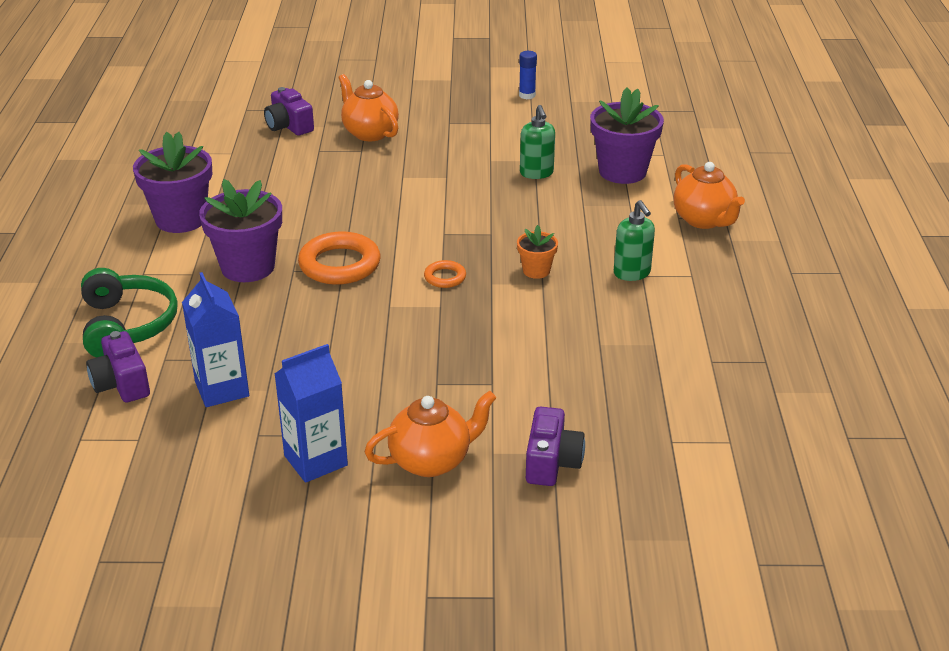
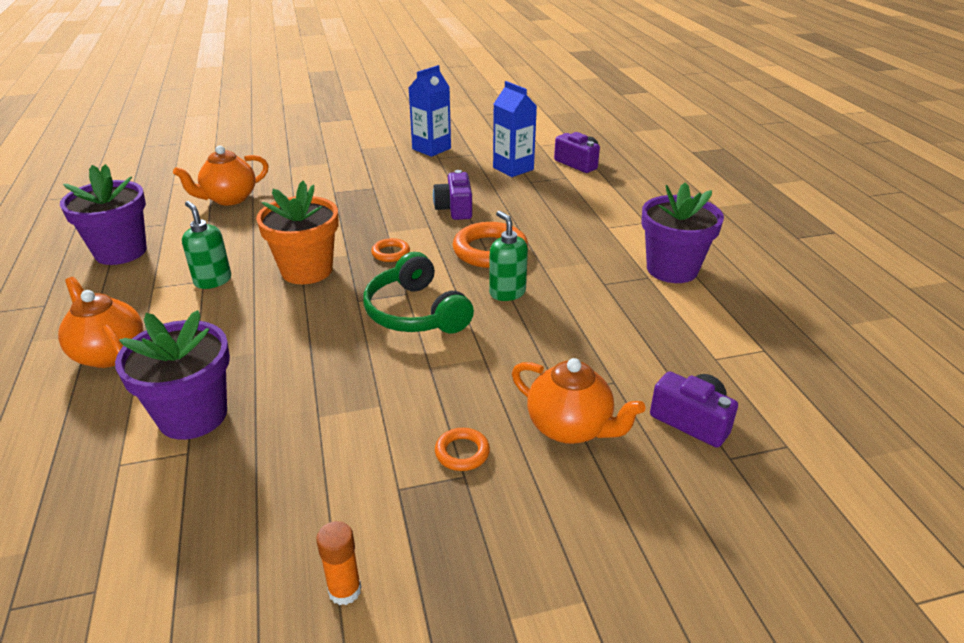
camera: 165 degrees right, 0 degrees up
green headphones [81,268,178,358] -> green headphones moved to [363,252,474,333]
purple flower pot [199,179,282,282] -> purple flower pot moved to [60,164,147,265]
orange teapot [365,391,496,477] -> orange teapot moved to [173,146,269,205]
orange flower pot [517,225,558,279] -> orange flower pot [256,181,338,284], size x1.97
blue glue stick [519,51,537,99] -> orange glue stick [316,521,362,605]
green soap dispenser [520,105,555,179] -> green soap dispenser moved to [489,211,528,301]
purple camera [526,407,585,486] -> purple camera moved to [433,170,472,220]
none -> orange ring [435,428,490,471]

